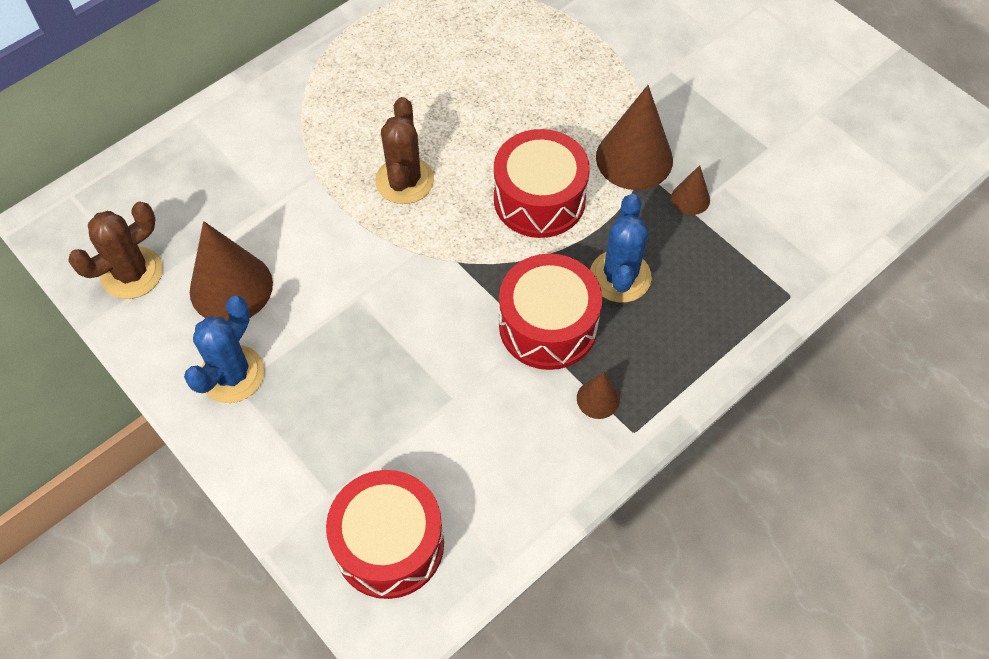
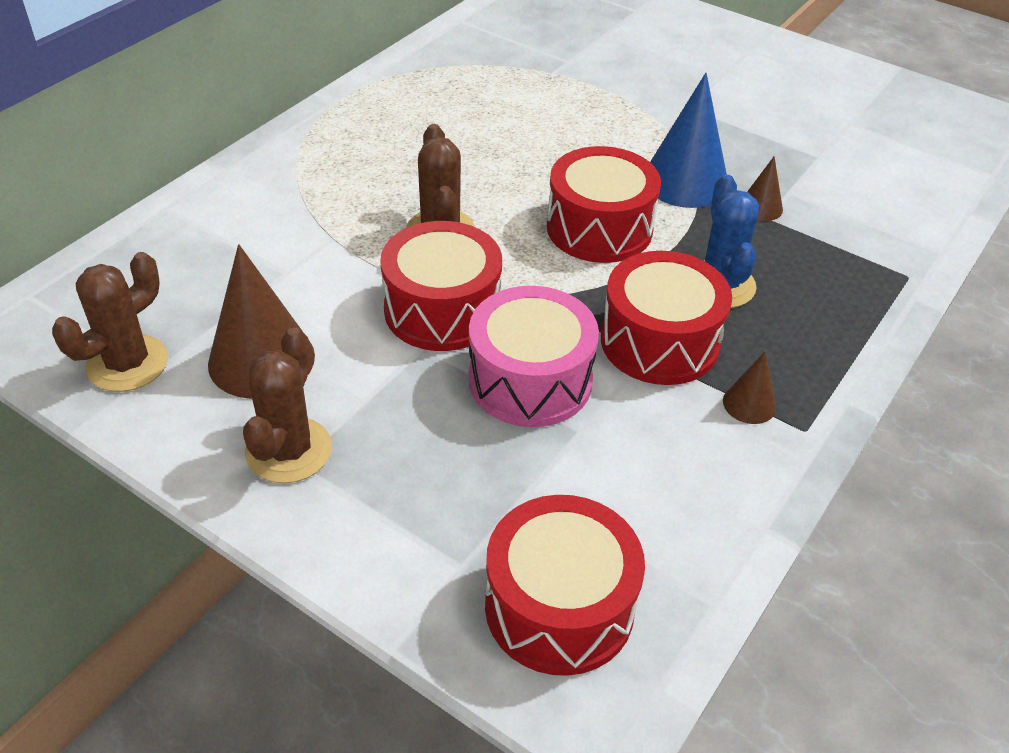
camera: 15 degrees left, 15 degrees down
blue cactus [184,296,265,403] -> brown cactus [243,328,332,483]
brown cone [596,85,673,190] -> blue cone [650,73,727,208]
none -> red drum [380,221,502,351]
none -> pink drum [469,286,599,427]

